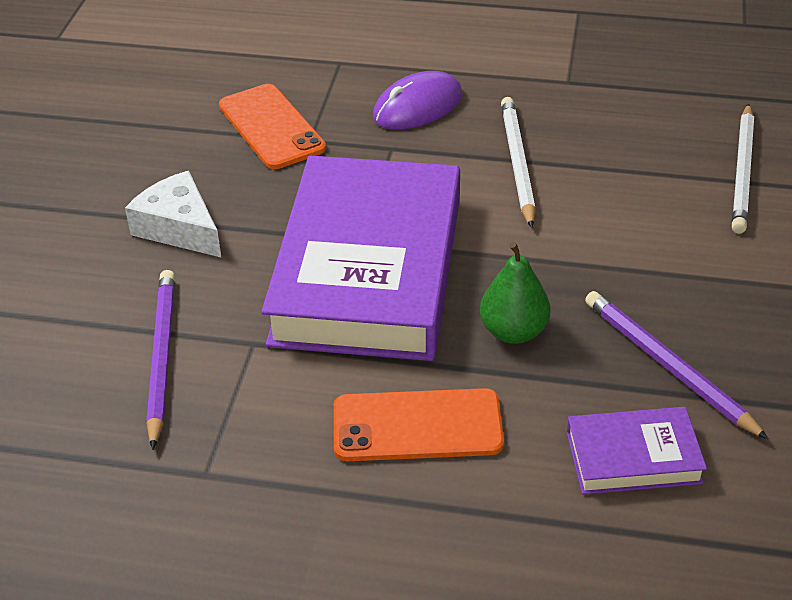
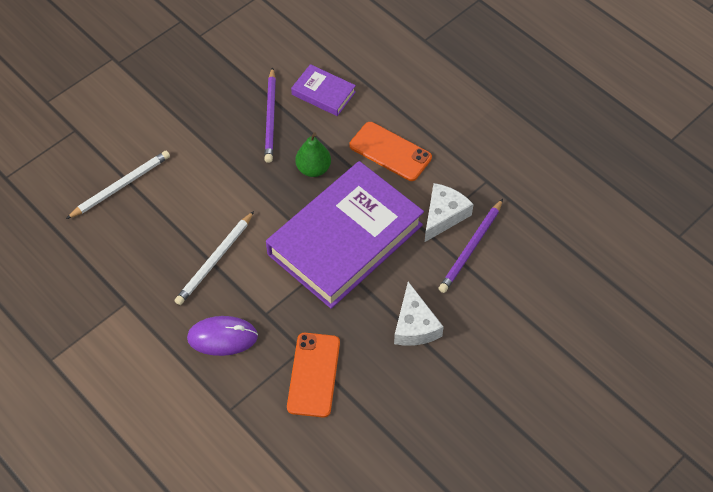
camera: 145 degrees left, 15 degrees up
none -> white cheese [425,183,474,242]

